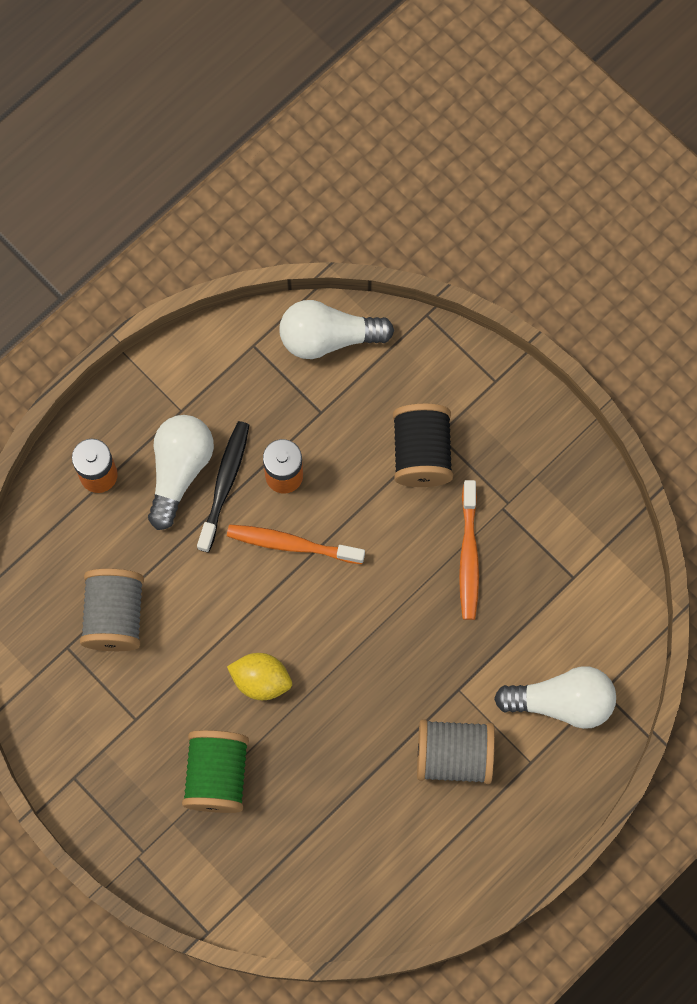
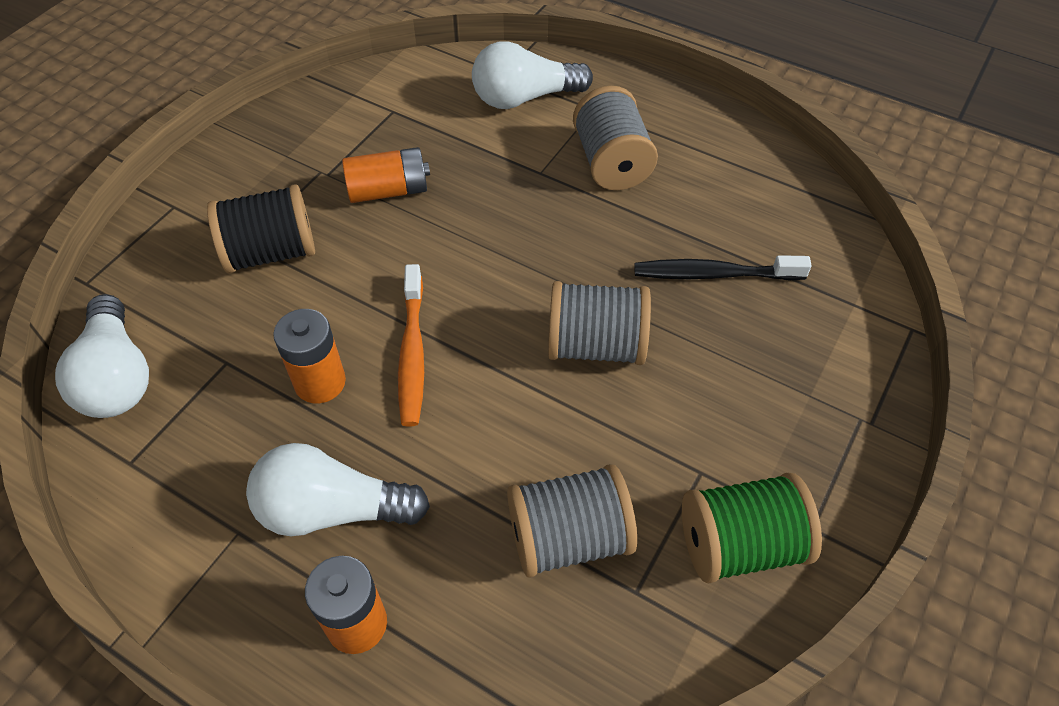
camera: 105 degrees left, 20 degrees down
green spool [182,730,249,813] -> green spool moved to [682,473,822,583]
black toothbrush [197,421,249,553] -> black toothbrush moved to [634,255,812,280]
yellow lemon [227,653,292,700] -> grey spool [548,281,651,365]
orange toothbrush [459,480,479,620] -> orange battery [342,147,430,203]
white light bulb [494,666,616,729] -> white light bulb turned 90 degrees counterclockwise [472,41,593,109]

